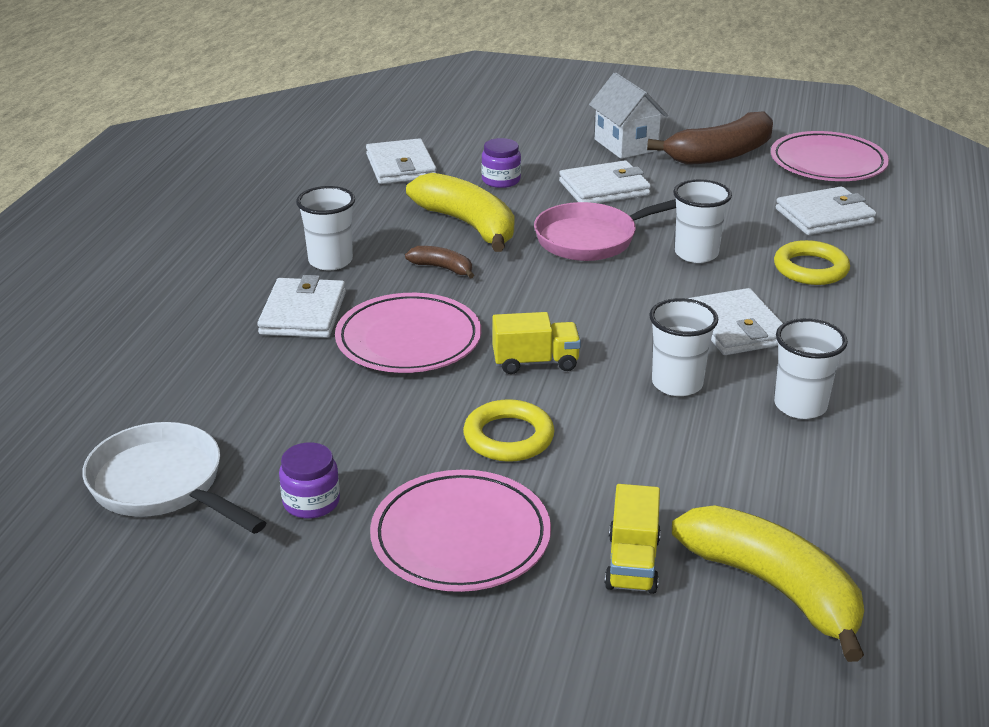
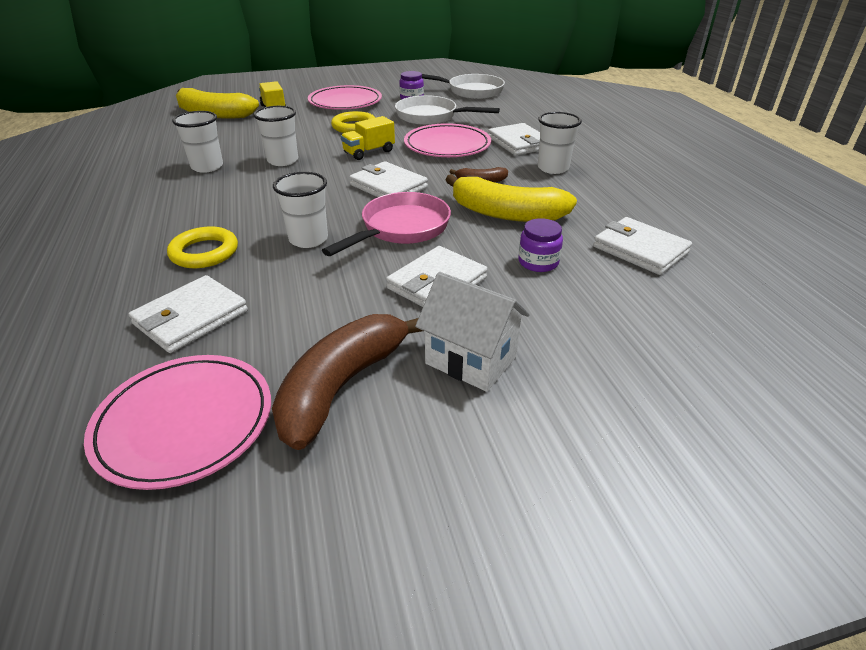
camera: 150 degrees right, 5 degrees up
white wallet [688,288,783,355] -> white wallet moved to [349,161,428,197]
none -> white pan [395,95,500,125]

